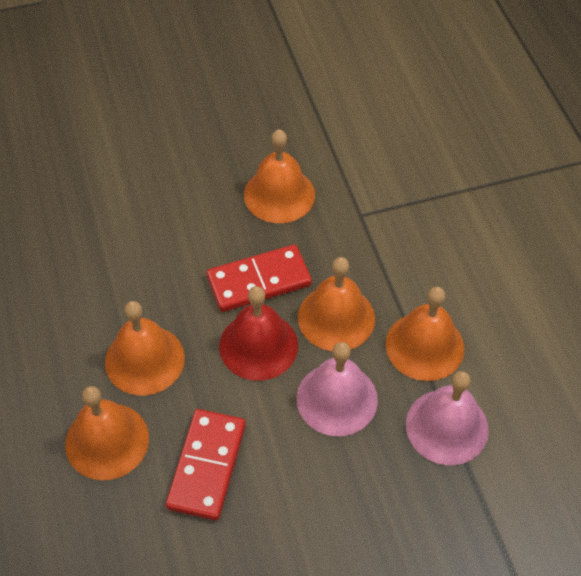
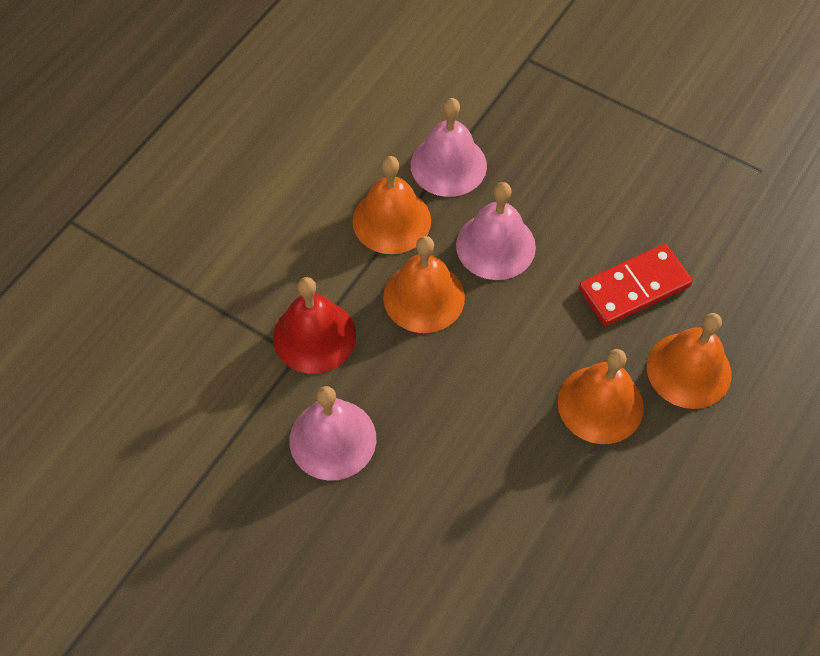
camera: 130 degrees left, 5 degrees up
red domino [207,245,312,312] -> none
red bell [219,286,298,381] -> red bell moved to [273,277,356,374]
orange bell [244,130,315,223] -> pink bell [289,386,376,481]

